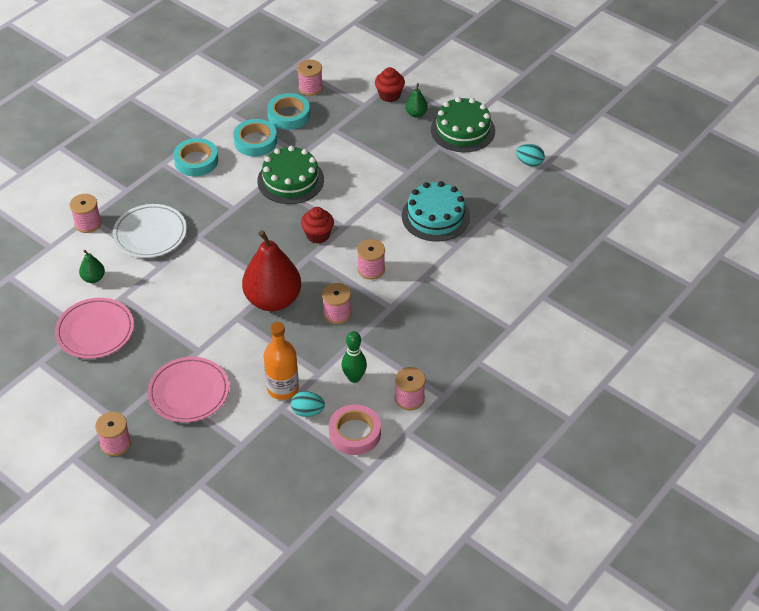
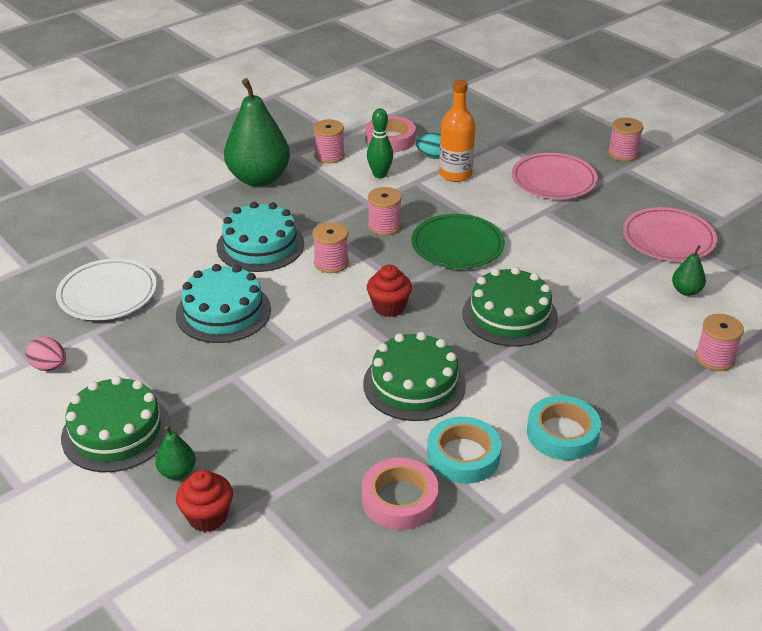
camera: 170 degrees left, 10 degrees down
white plate [113,204,187,258] -> white plate moved to [56,258,157,320]
red pear [242,230,301,311] -> green plate [411,214,504,269]
turquoise tape [267,93,310,130] -> pink tape [362,458,439,530]
pink spool [297,60,323,96] -> none
turquoise egg [516,144,545,167] -> pink egg [25,337,66,371]
none -> turquoise cake [217,202,304,272]
none -> green pear [224,78,290,187]
none -> green cake [462,267,558,347]

